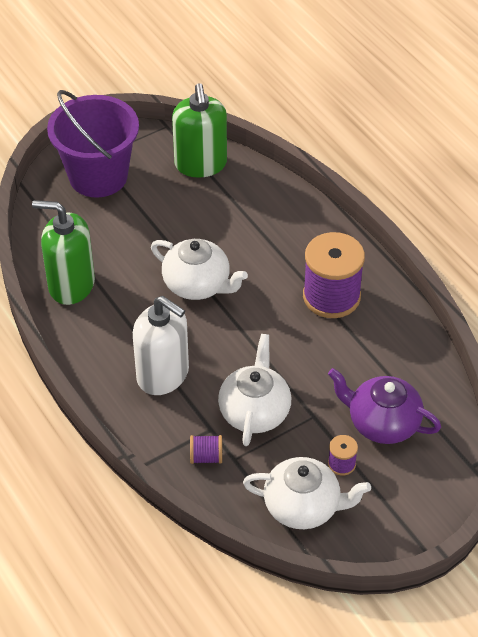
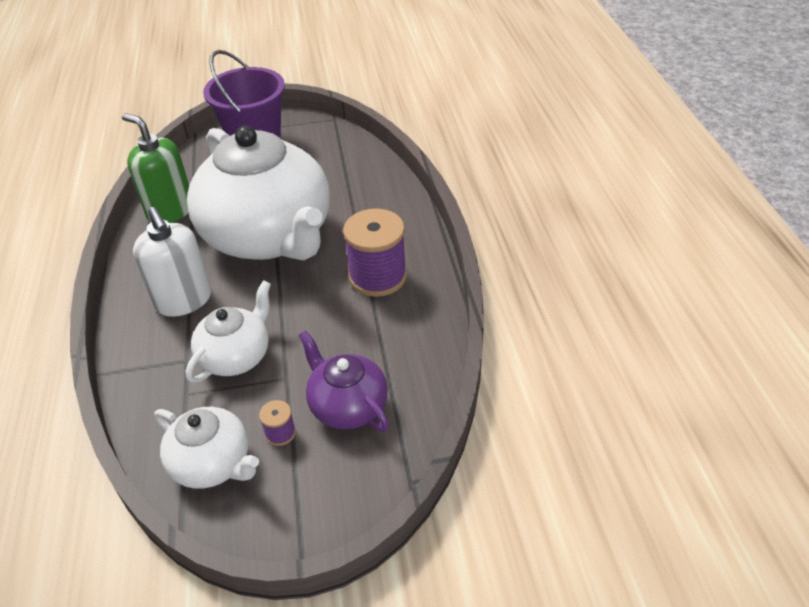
camera: 25 degrees right, 5 degrees down
white teapot [151,239,248,300] -> white teapot [187,125,330,260], size x2.13
green soap dispenser [172,83,227,178] -> none
purple spool [190,435,222,464] -> none

